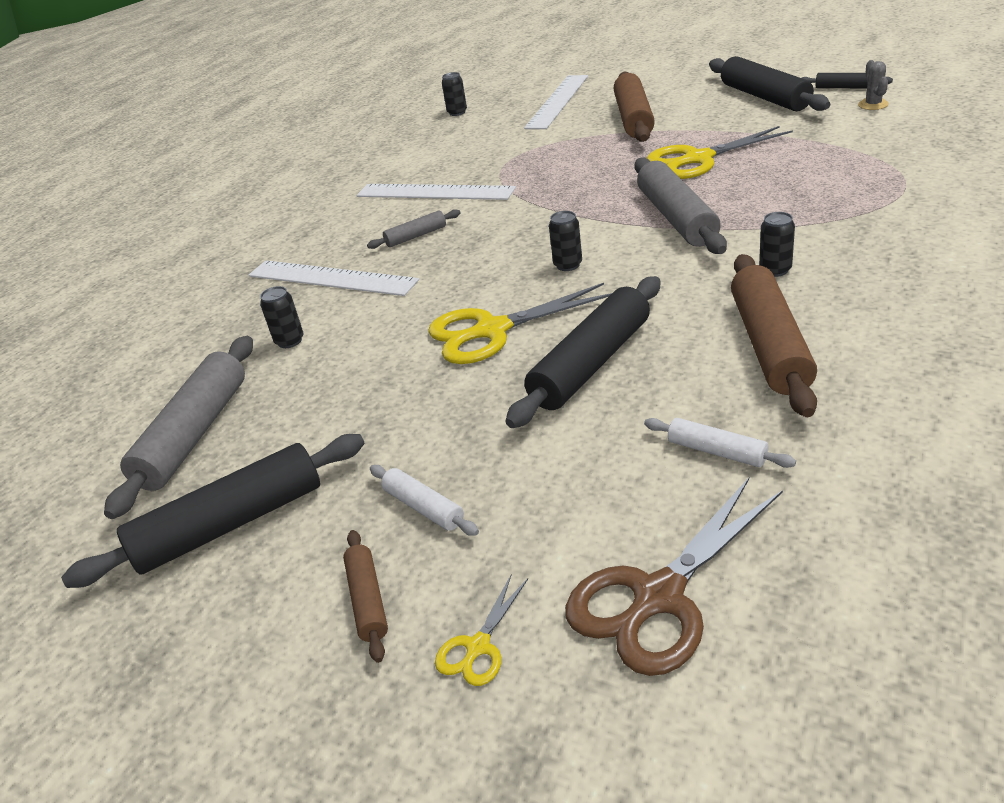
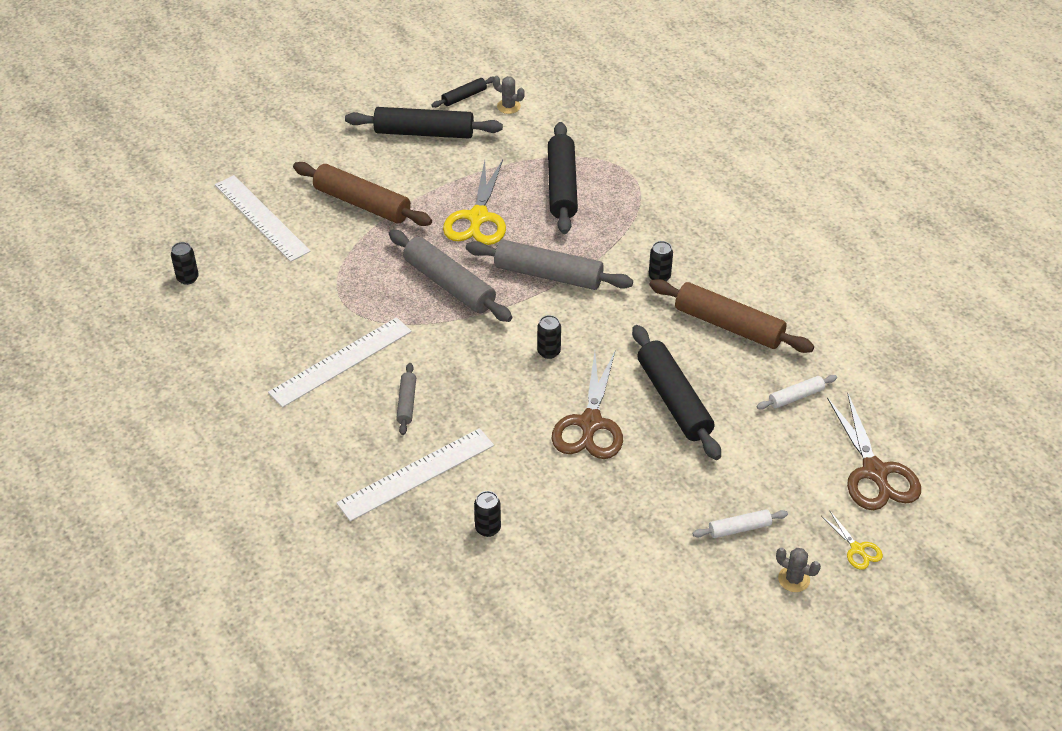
camera: 65 degrees left, 10 degrees up
black rolling pin [61,434,365,588] -> black rolling pin moved to [548,122,578,234]
grey rolling pin [104,336,253,519] -> grey rolling pin moved to [389,230,512,322]
brown rolling pin [343,530,388,663] -> grey cactus [776,548,821,592]
yellow scissors [428,283,612,364] -> brown scissors [552,351,623,459]

